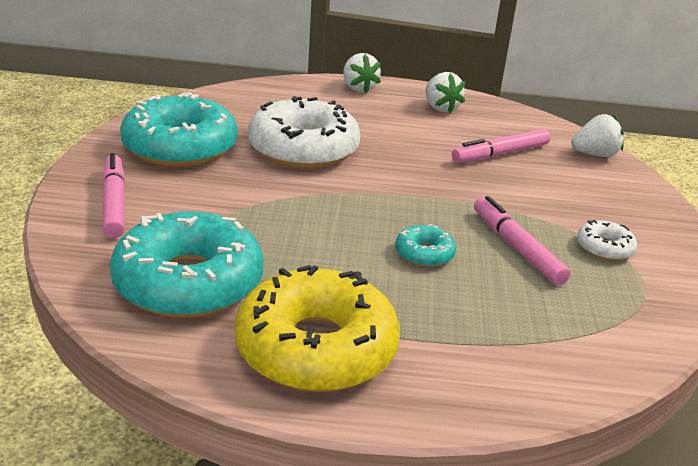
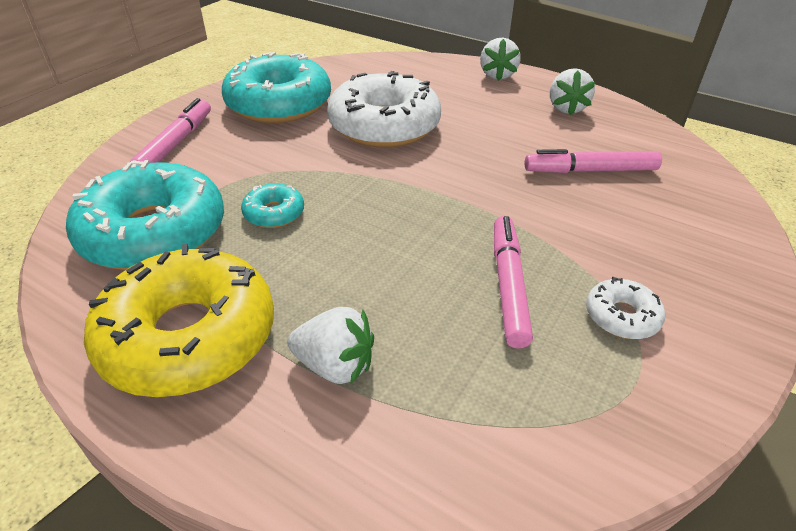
camera: 30 degrees right, 10 degrees up
turquoise donut [395,224,456,267] -> turquoise donut moved to [241,183,304,228]
white strawberry [571,114,624,157] -> white strawberry moved to [287,307,374,385]

